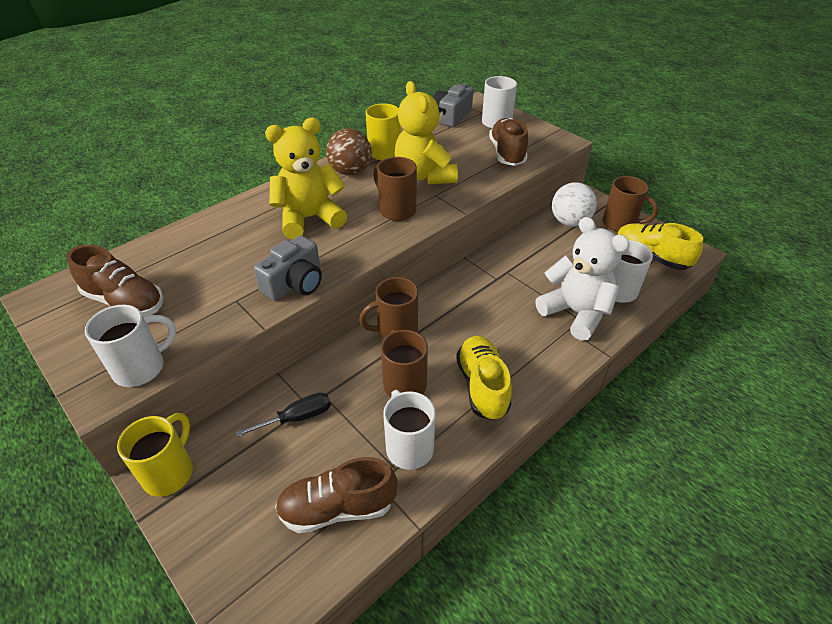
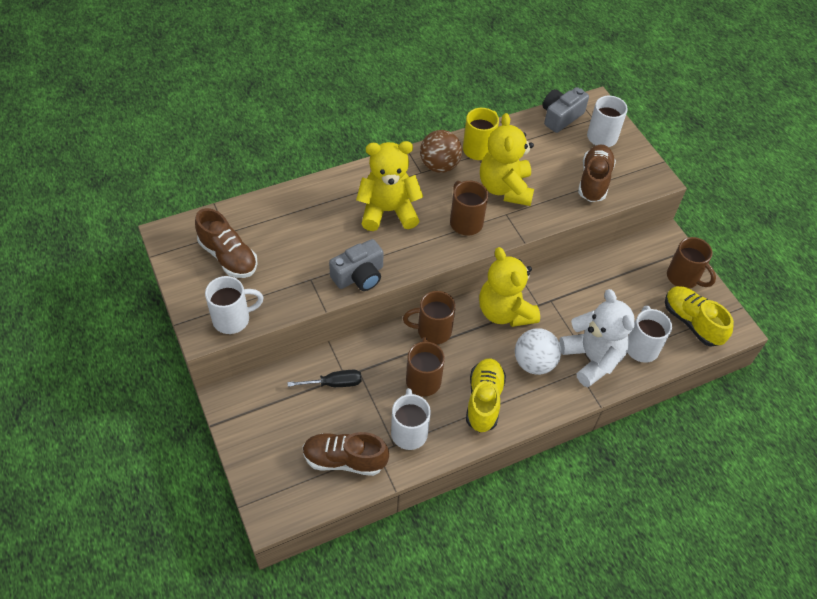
camera: 15 degrees right, 10 degrees up
yellow mug [117,413,193,496] -> none
white ball [552,182,597,227] -> white ball moved to [515,328,561,375]
none -> yellow teddy bear [479,247,540,327]

